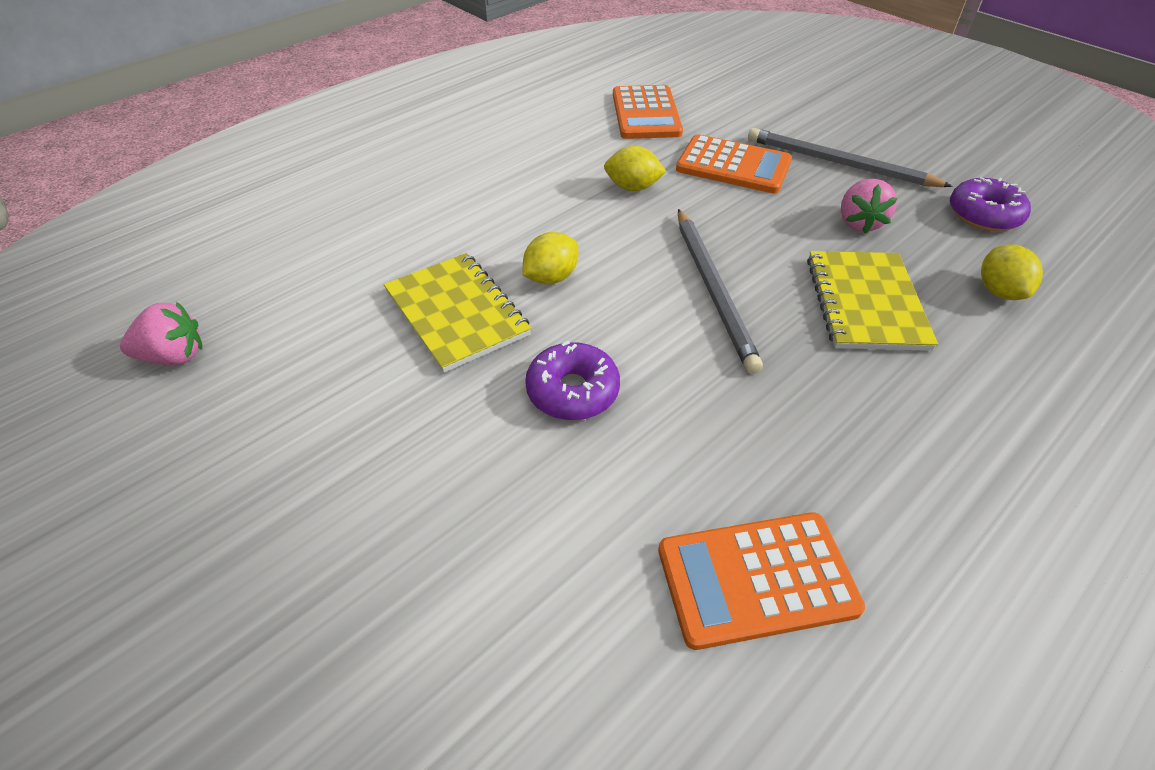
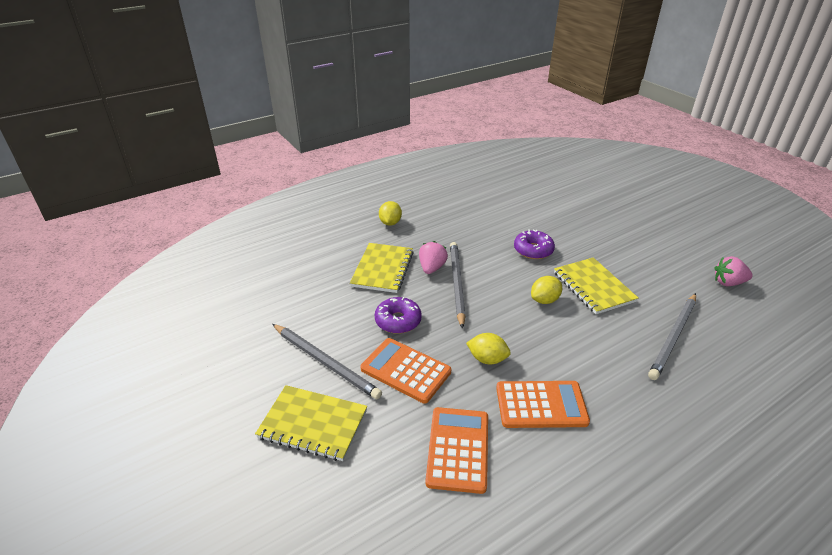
camera: 170 degrees left, 10 degrees down
orange calculator [658,512,865,650] -> orange calculator moved to [496,381,590,428]
pink strawberry [841,179,898,234] -> pink strawberry moved to [419,241,448,274]
purple donut [950,177,1031,231] -> purple donut moved to [375,297,422,334]
yellow lemon [981,244,1043,300] -> yellow lemon moved to [379,201,402,226]
none -> yellow notebook [255,385,367,461]
none -> grey pencil [648,293,696,380]

